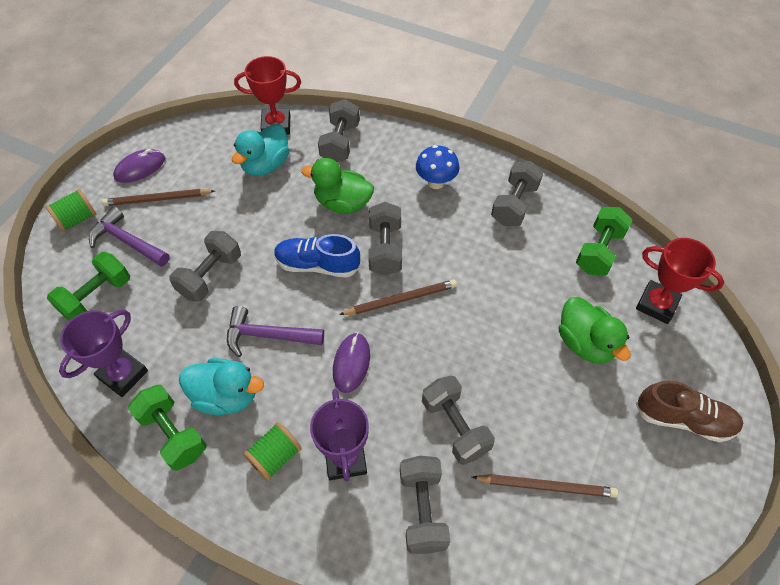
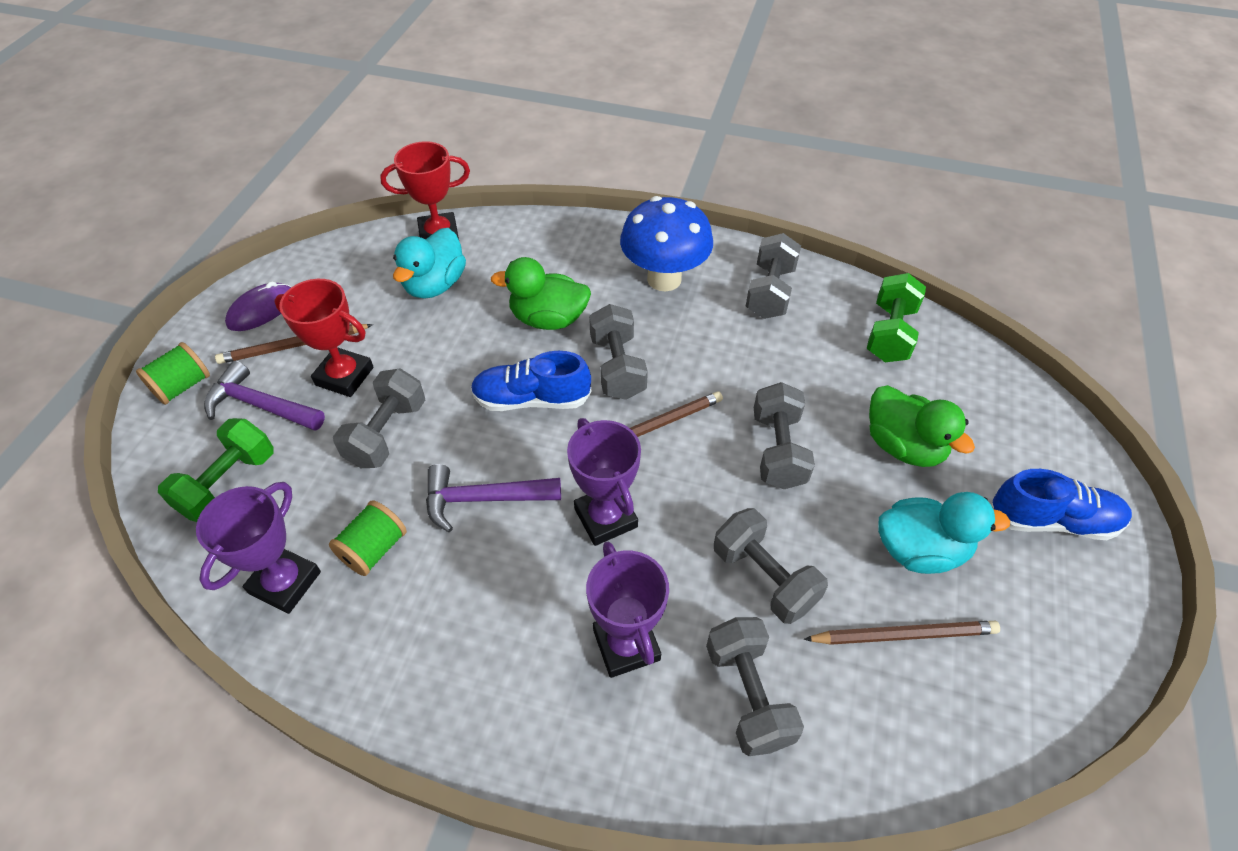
camera: 10 degrees left, 5 degrees down
green dumbbell [128,385,207,471] -> none
turquoise duck [179,358,264,415] -> turquoise duck moved to [878,492,1010,574]
green spool [243,422,302,481] -> green spool moved to [329,500,407,576]
grey dumbbell [318,99,360,162] -> grey dumbbell moved to [754,382,815,489]
purple mouse [333,333,370,393] -> purple trophy [567,418,641,546]
blue mushroom [416,145,460,189] -> blue mushroom [620,196,713,291], size x1.59
red trophy [636,238,724,324] -> red trophy moved to [274,279,374,397]
brown shoe [636,381,743,442] -> blue shoe [991,469,1132,540]

